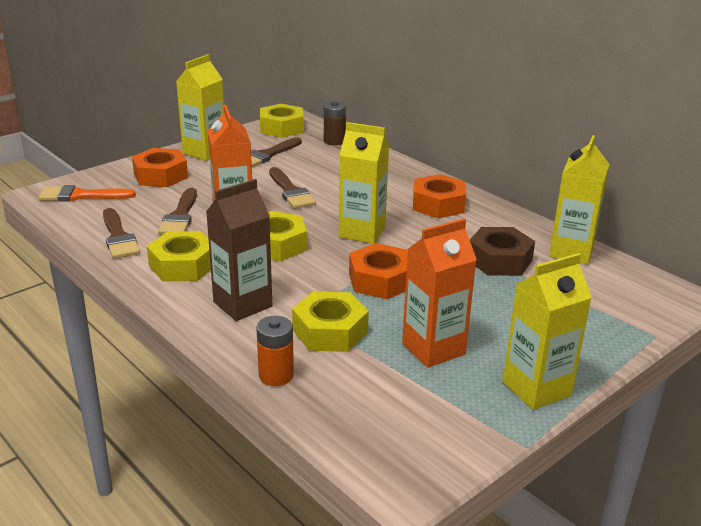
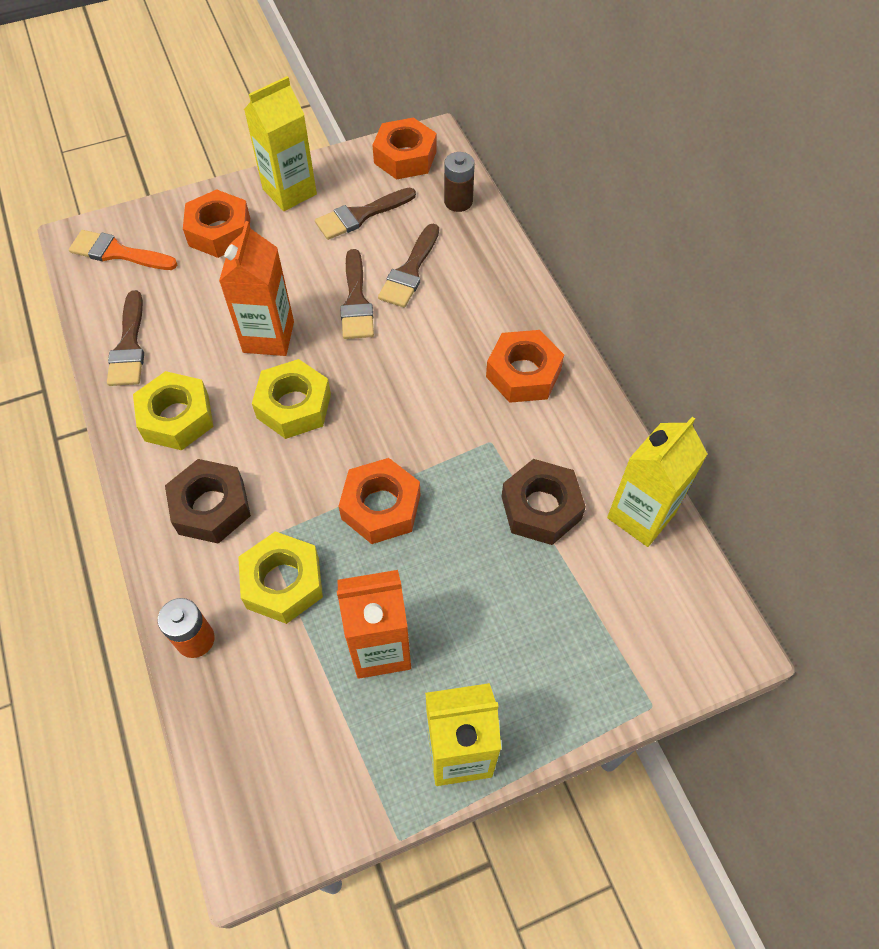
camera: 20 degrees right, 30 degrees up
brown brush [158,188,197,234] -> brown brush moved to [378,224,439,308]
brown carton [206,179,272,321] -> brown nut [165,459,251,544]
yellow nut [260,104,304,138] -> orange nut [372,117,437,180]
yellow carton [339,122,389,244] -> none

